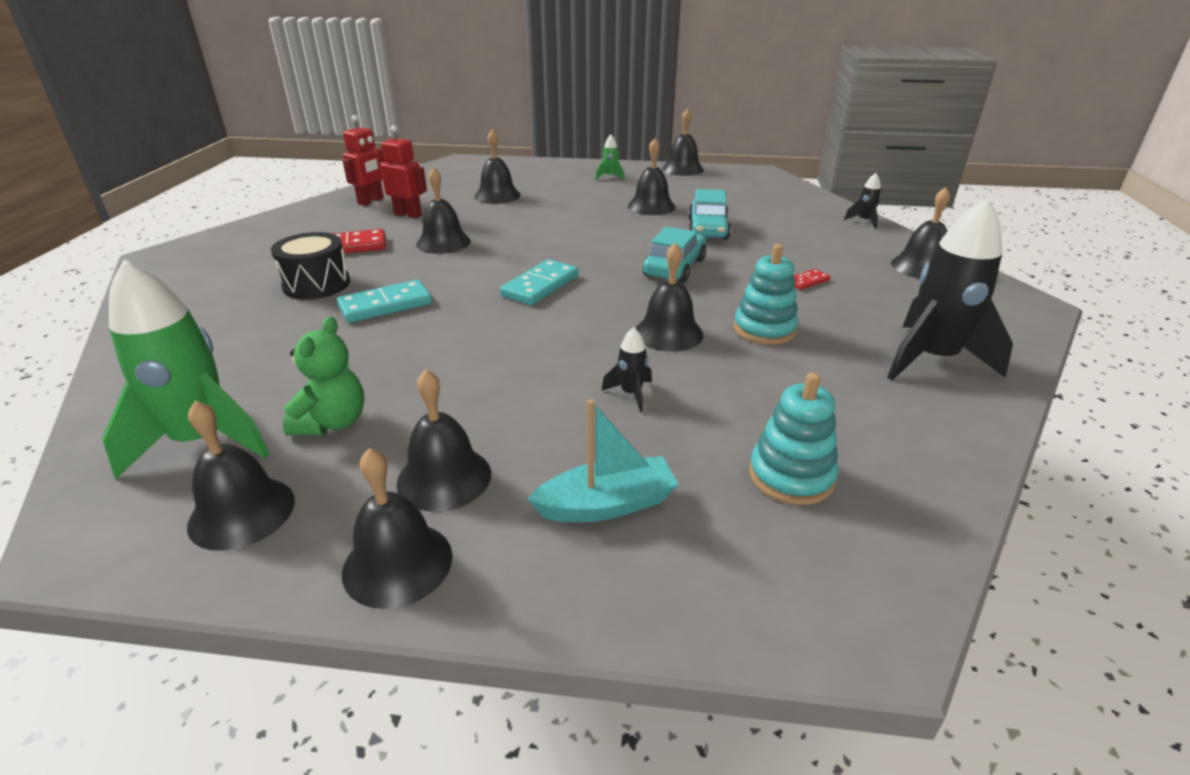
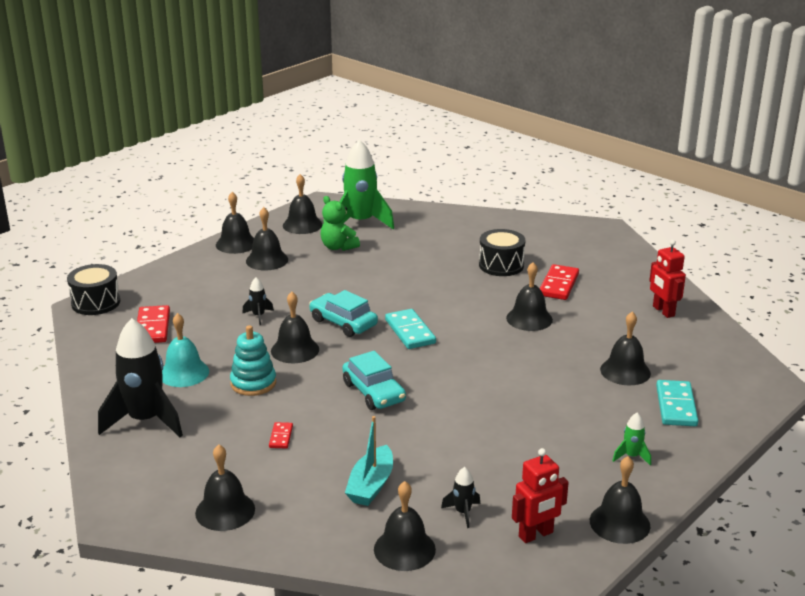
camera: 125 degrees right, 5 degrees down
turquoise domino [337,280,432,323] -> turquoise domino moved to [656,380,698,426]
red robot [380,125,427,219] -> red robot moved to [512,448,569,543]
turquoise boat [528,399,679,522] -> turquoise boat moved to [345,416,393,506]
black bell [628,138,675,215] -> black bell moved to [374,481,436,571]
turquoise car [688,189,731,240] -> turquoise car moved to [309,290,378,337]
turquoise stacking toy [749,372,839,505] -> red domino [137,305,170,343]
black rocket [844,173,881,229] -> black rocket moved to [441,467,480,528]
none -> black drum [67,264,120,315]
none -> turquoise bell [162,313,209,387]

